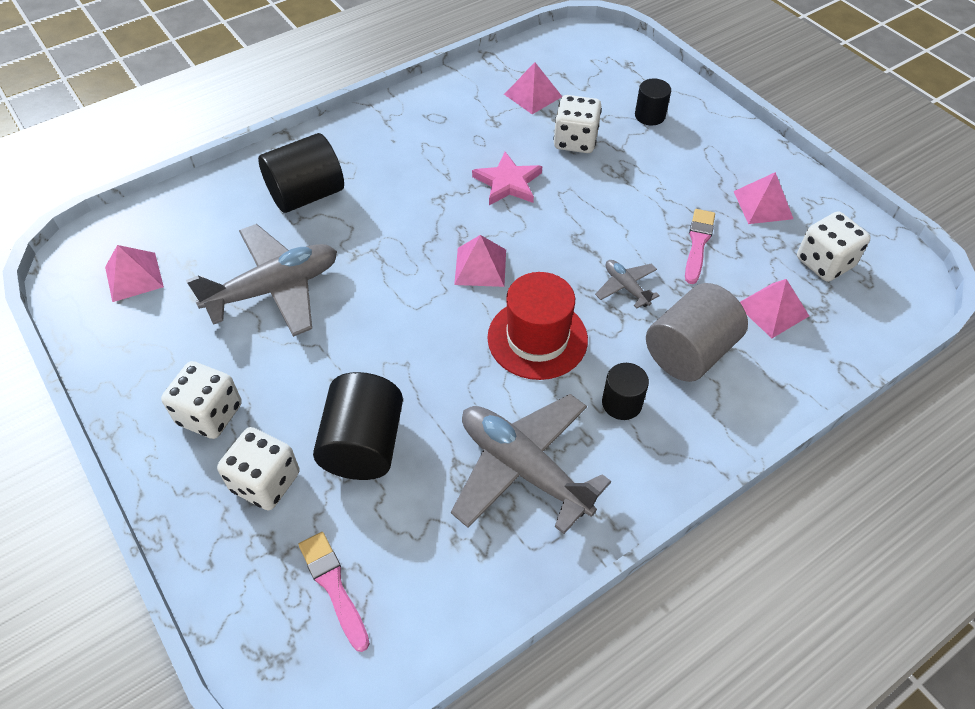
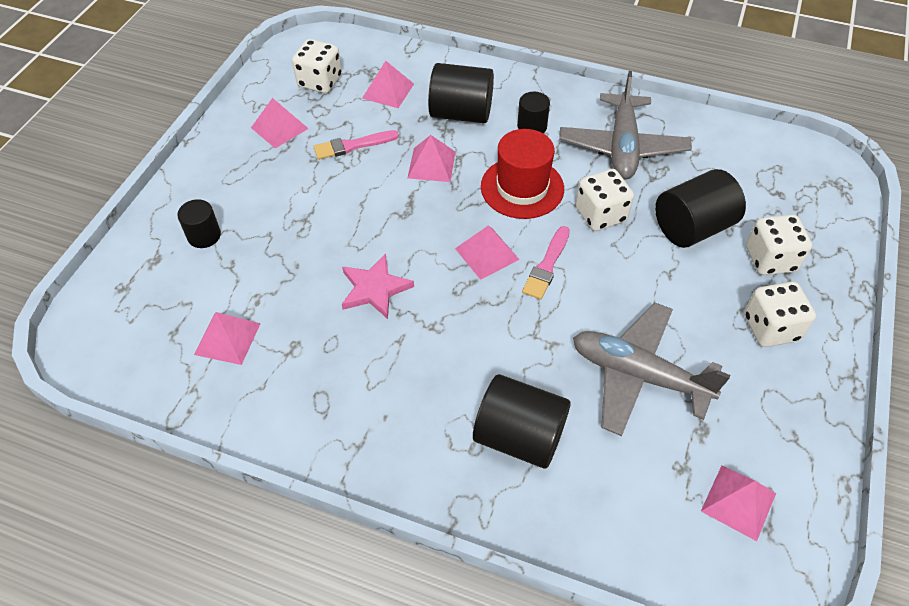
camera: 125 degrees left, 0 degrees up
pink brush [298,532,370,652] -> pink brush moved to [522,226,570,299]
white dice [554,95,602,153] -> white dice moved to [576,169,634,231]
grey plane [595,260,660,309] -> pink pyramid [407,135,456,182]
grey cylinder [646,283,748,382] -> black cylinder [428,63,494,123]

